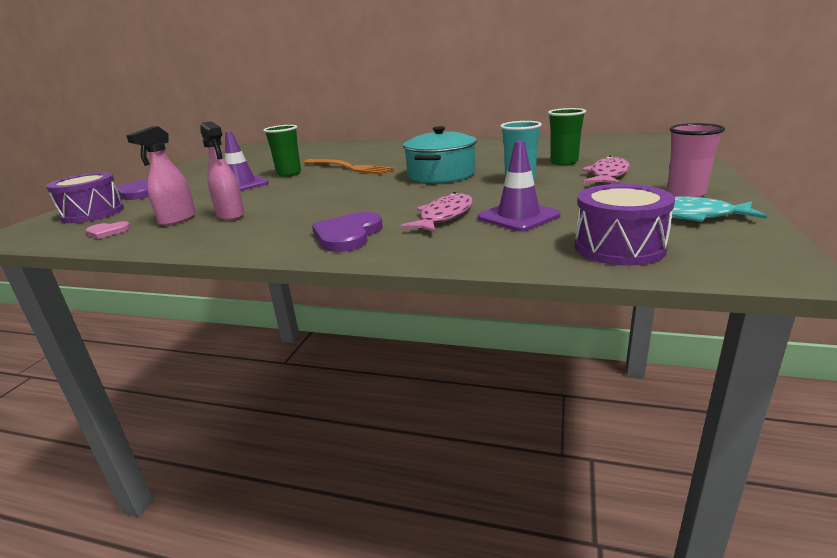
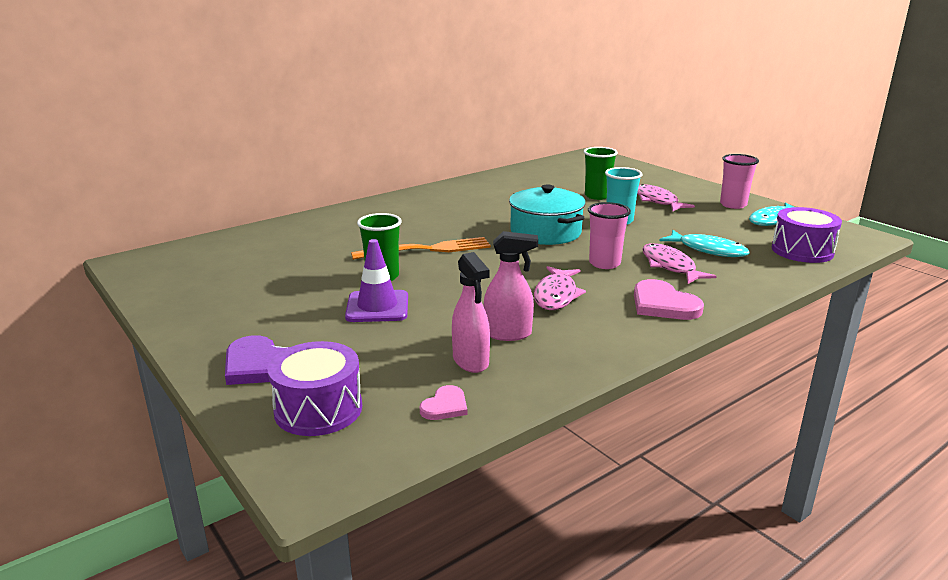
camera: 55 degrees left, 0 degrees up
purple heart [312,212,383,252] -> pink heart [634,279,704,320]
purple traffic cone [478,140,560,232] -> turquoise fish [660,230,749,257]
none -> pink fish [534,266,586,310]
none -> pink cup [588,202,631,269]

